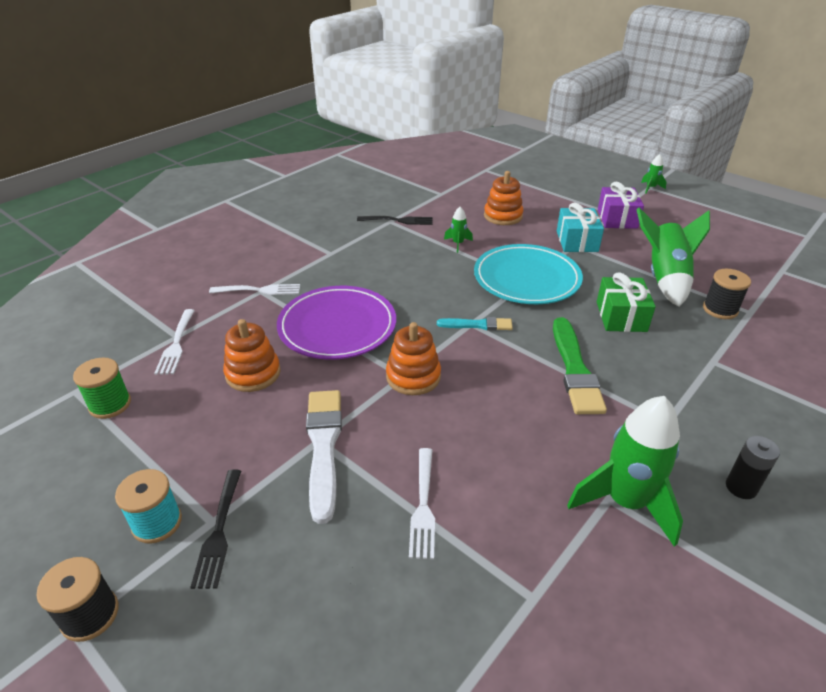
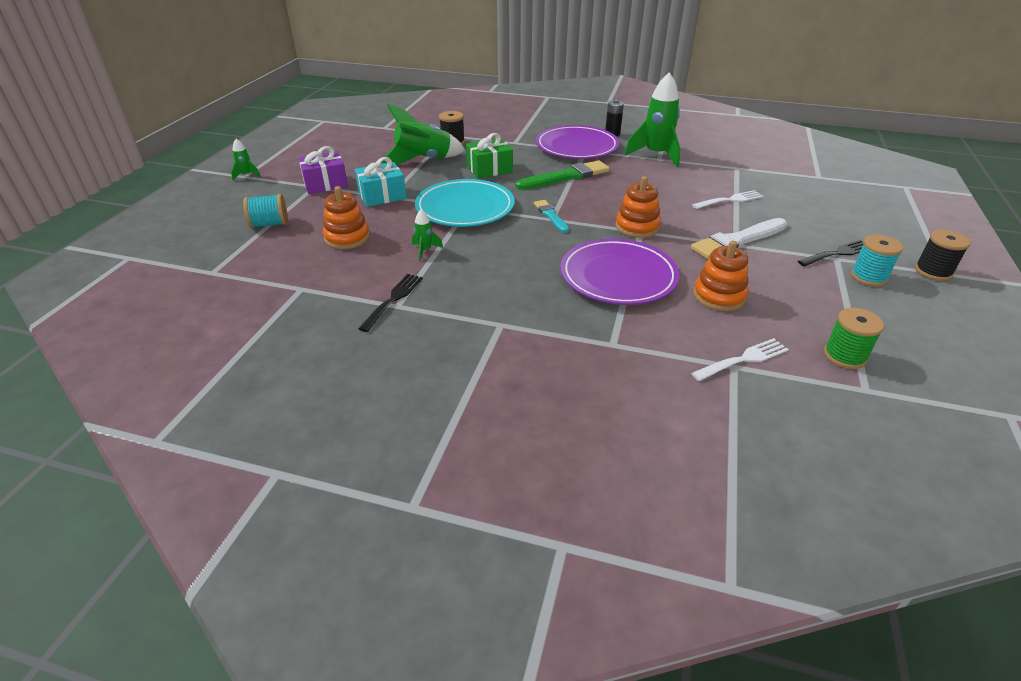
camera: 115 degrees left, 0 degrees up
white fork [209,284,300,295] -> none
black fork [357,216,433,225] -> black fork turned 45 degrees clockwise [358,274,423,332]
none -> turquoise spool [243,194,288,228]
none -> purple plate [536,125,619,159]

